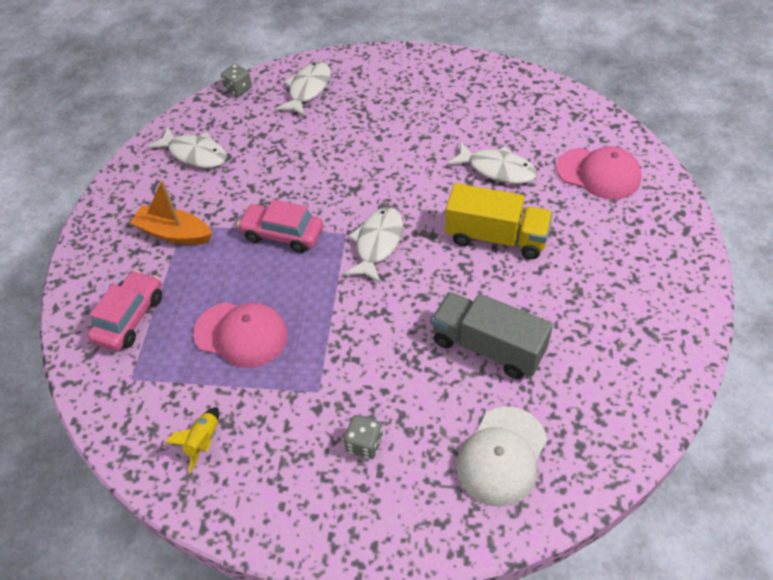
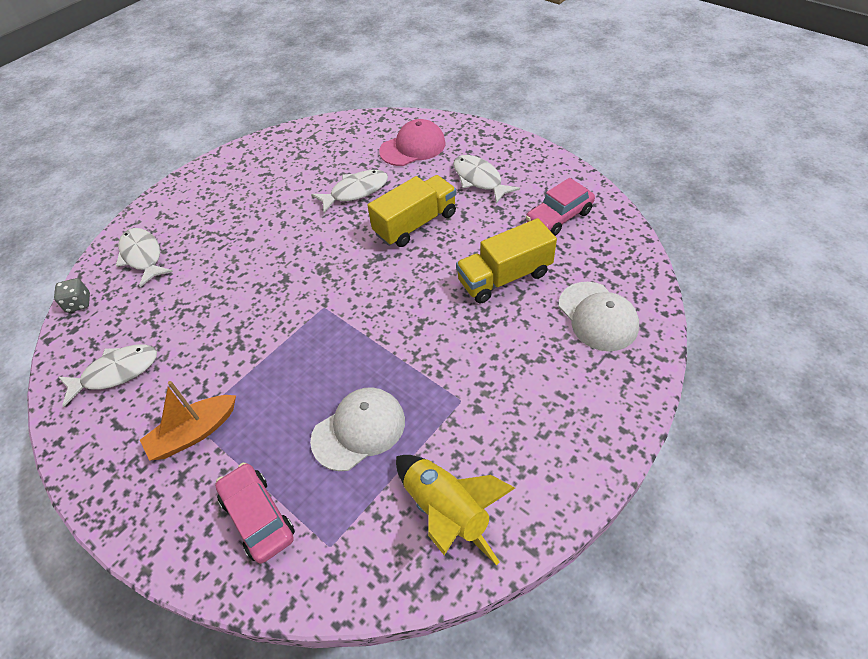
camera: 55 degrees left, 0 degrees up
yellow rocket [165,407,219,473] -> yellow rocket [396,455,515,565], size x1.97
pink cap [193,302,288,368] -> white cap [310,387,405,471]
pink car [237,199,323,253] -> pink car moved to [526,178,595,236]
white fish [344,207,403,284] -> white fish moved to [453,155,520,204]
grey dice [344,415,383,459] -> none
grey truck [431,292,553,379] -> yellow truck [456,218,557,303]

